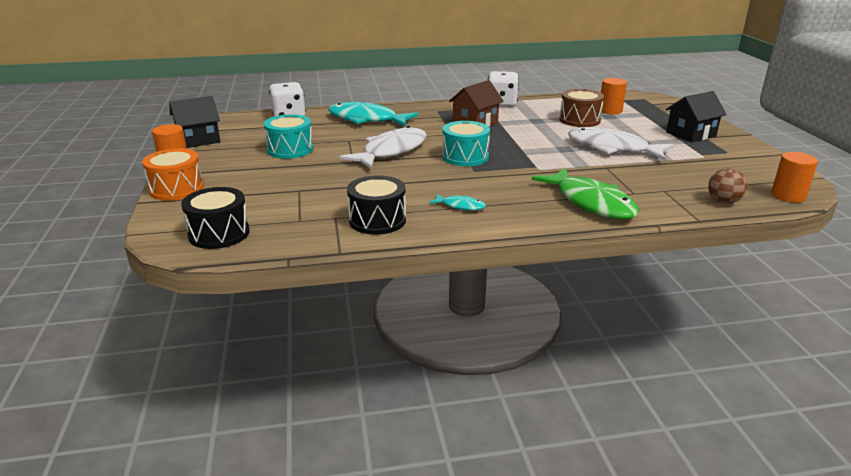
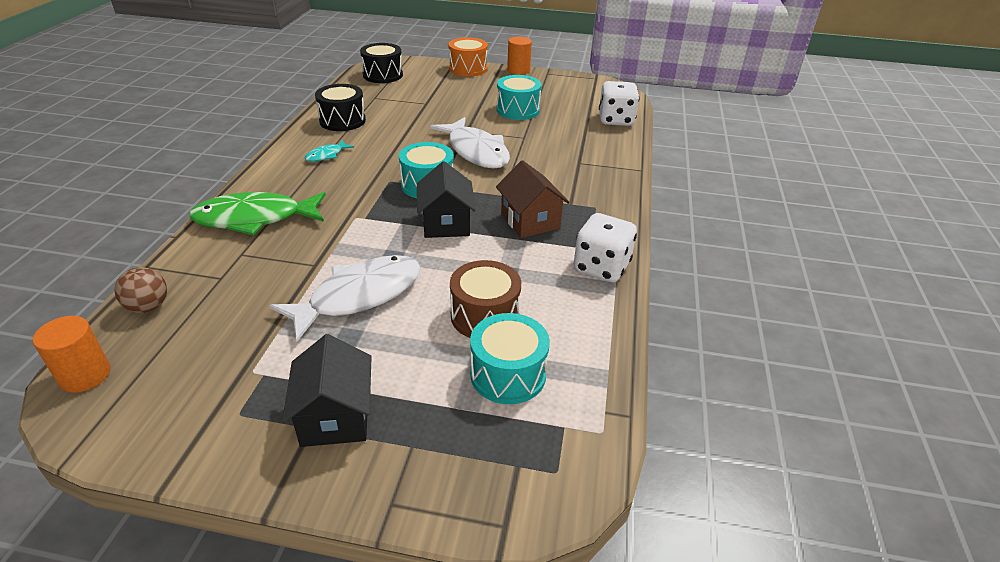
camera: 110 degrees right, 10 degrees up
black house [169,96,220,148] -> black house moved to [417,161,476,238]
turquoise fish [328,102,418,126] -> none
orange cylinder [601,78,627,115] -> turquoise drum [470,313,550,404]

